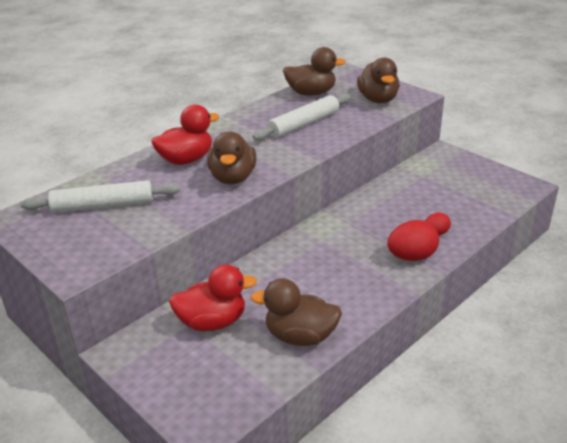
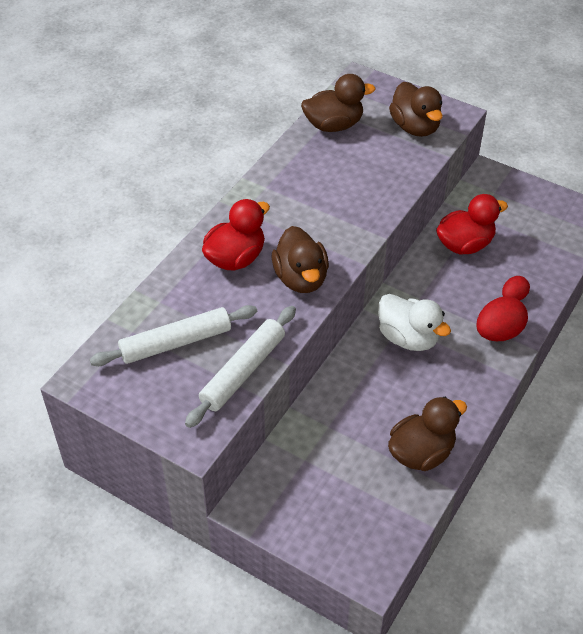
camera: 15 degrees left, 15 degrees up
red duck [169,264,257,331] -> red duck moved to [436,194,508,254]
brown duck [250,278,342,346] -> brown duck turned 150 degrees clockwise [388,397,467,471]
white rolling pin [252,94,351,140] -> white rolling pin moved to [185,306,296,428]
none -> white duck [378,294,451,351]

